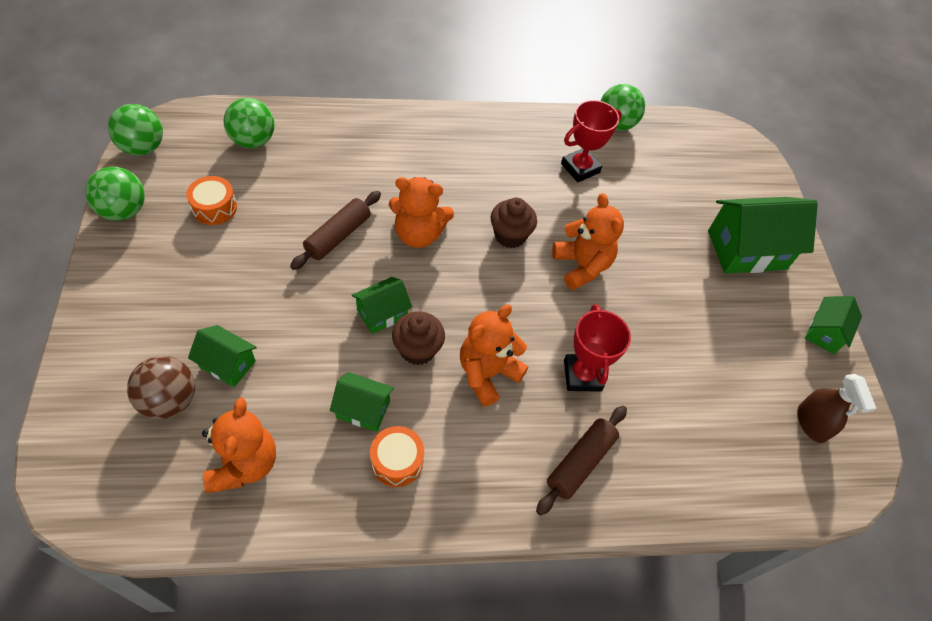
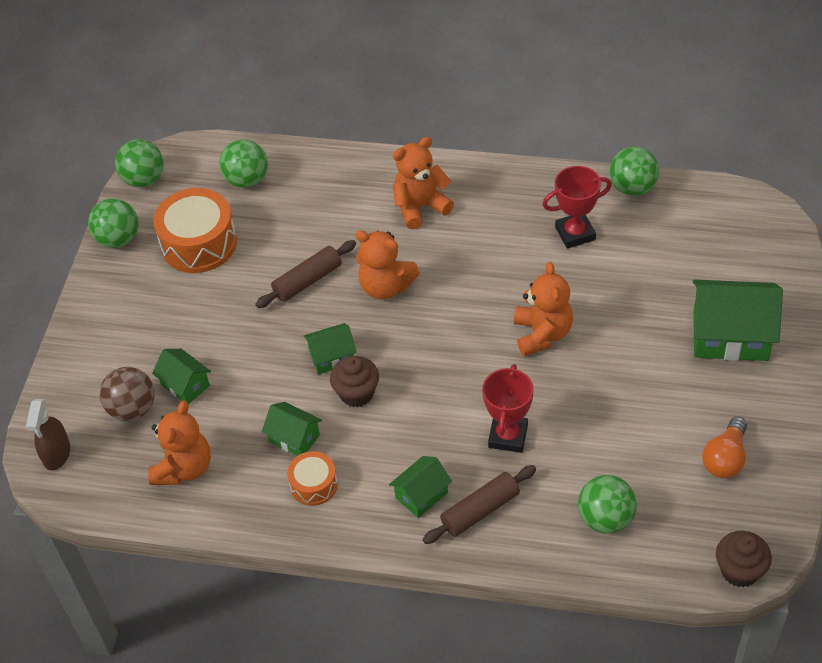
camera: 25 degrees right, 5 degrees down
orange drum [186,176,237,225] -> orange drum [153,188,237,273], size x1.82
orange teddy bear [460,305,528,407] -> orange teddy bear moved to [393,137,454,230]
brown cupcake [491,197,537,248] -> brown cupcake moved to [716,531,772,587]
brown spray bottle [797,374,877,443] -> brown spray bottle moved to [26,399,70,471]
green house [805,296,862,354] -> green house moved to [389,456,452,518]
none -> green ball [578,475,637,533]
none -> orange light bulb [702,417,747,479]

